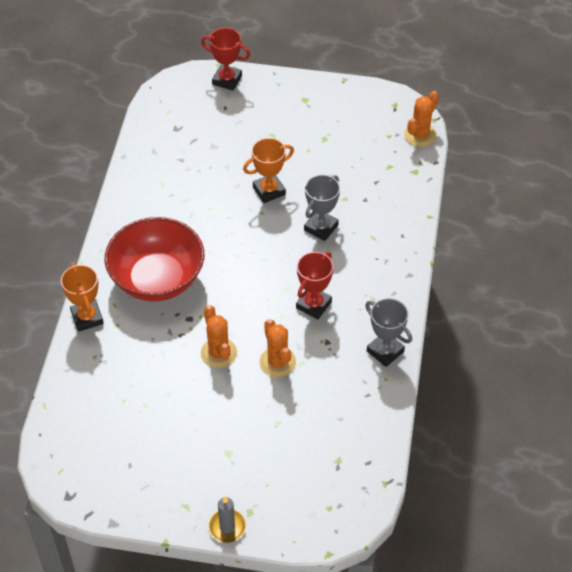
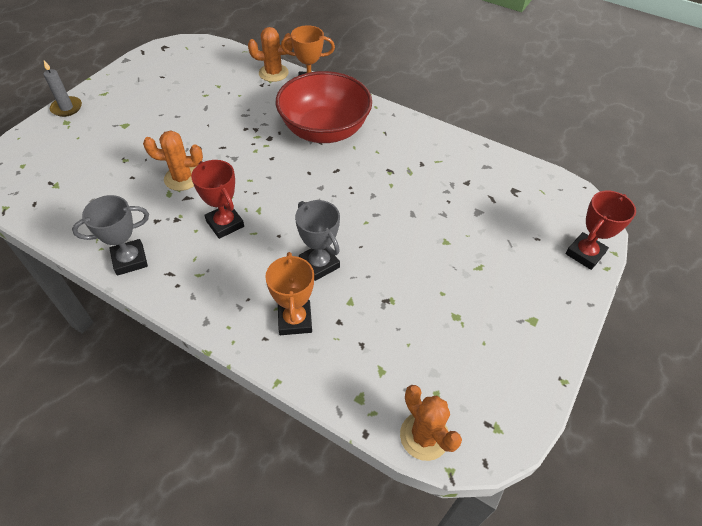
camera: 110 degrees right, 0 degrees up
orange cactus [201,305,237,368] -> orange cactus moved to [248,27,293,82]
orange trophy [243,138,294,203] -> orange trophy moved to [265,252,314,335]

